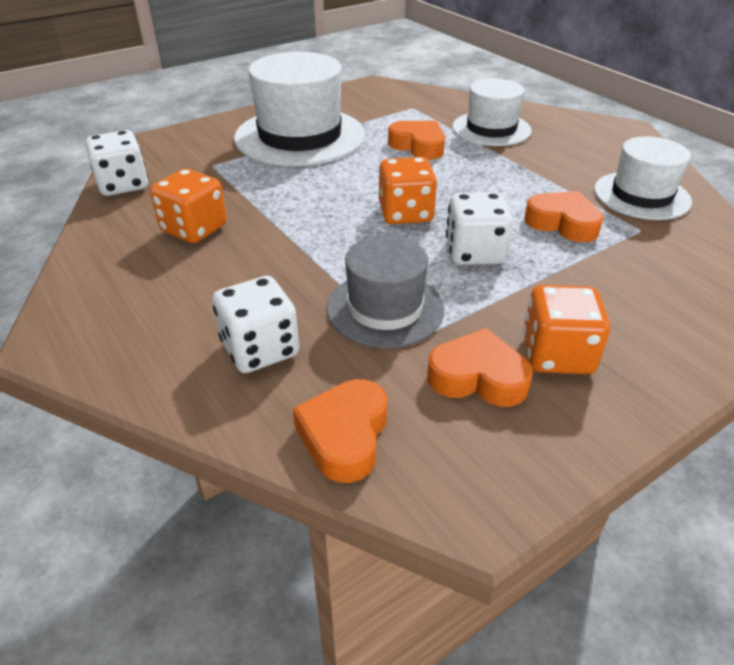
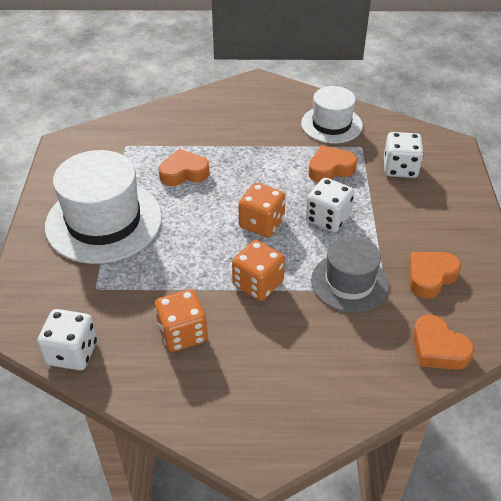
camera: 55 degrees left, 5 degrees up
white dice [212,276,299,373] -> white dice moved to [384,132,424,178]
white hat [452,78,531,146] -> none
orange dice [523,285,610,374] -> orange dice moved to [232,240,285,301]

